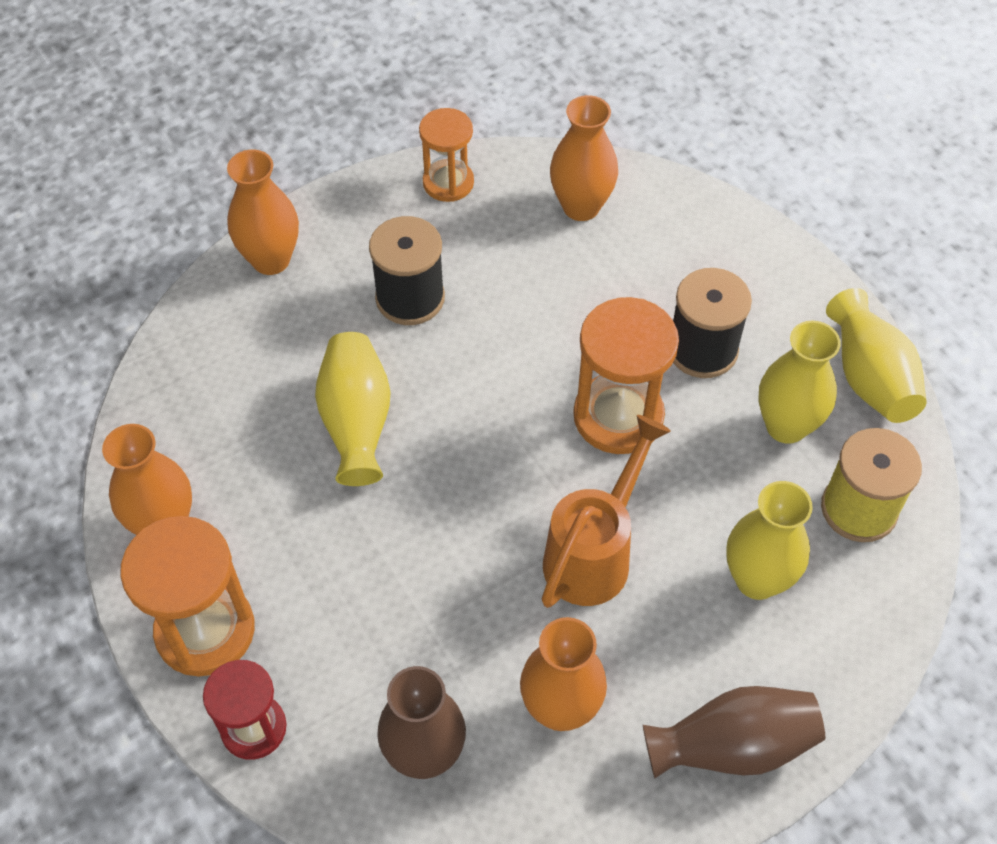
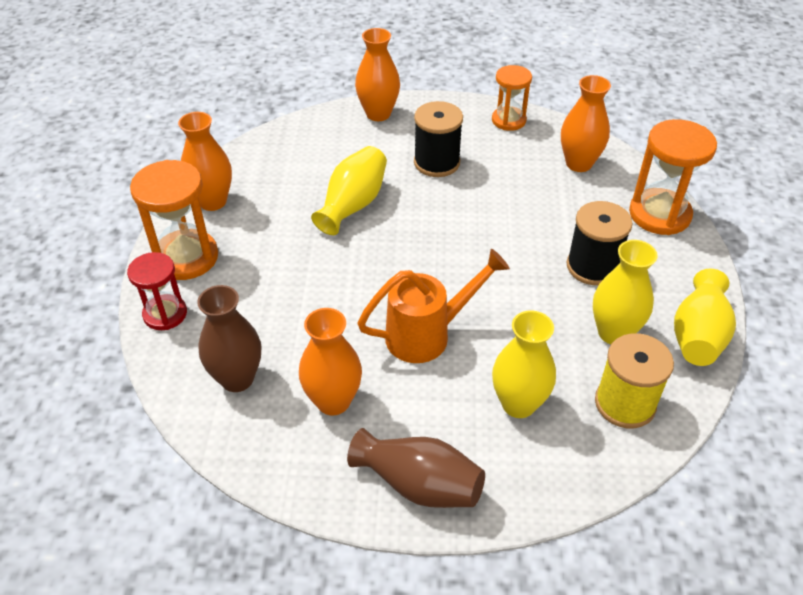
camera: 35 degrees right, 10 degrees down
orange hourglass [573,297,679,454] -> orange hourglass moved to [629,119,717,235]

